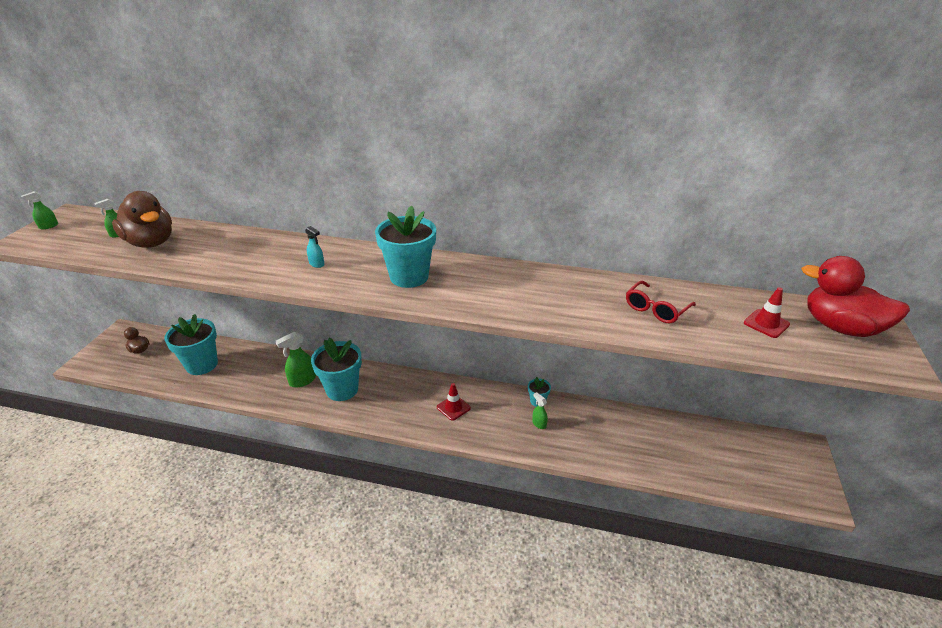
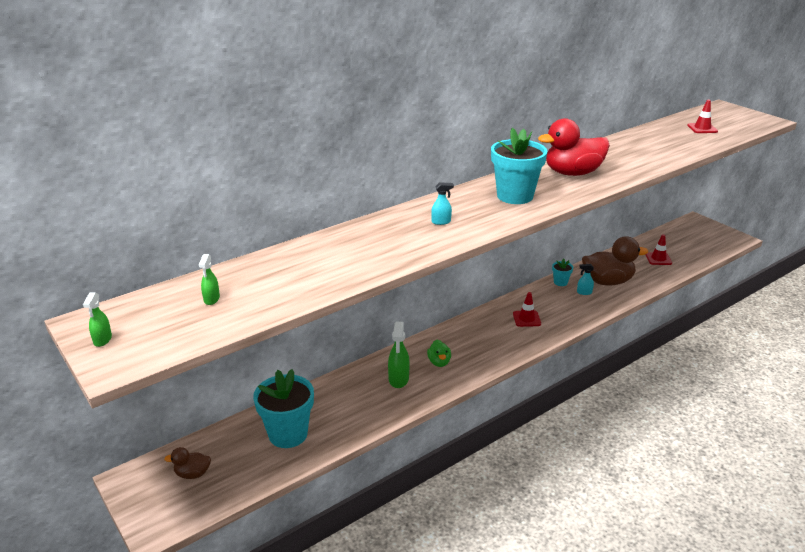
camera: 50 degrees left, 5 degrees down
brown duck [112,191,172,248] -> brown duck moved to [582,236,648,286]
turquoise flower pot [311,338,362,401] -> green duck [427,340,451,367]
green spray bottle [532,392,548,429] -> turquoise spray bottle [577,264,594,295]
red glasses [626,281,696,323] -> none
red duck [801,256,910,337] -> red duck moved to [538,118,610,176]
none -> red traffic cone [645,234,672,265]

